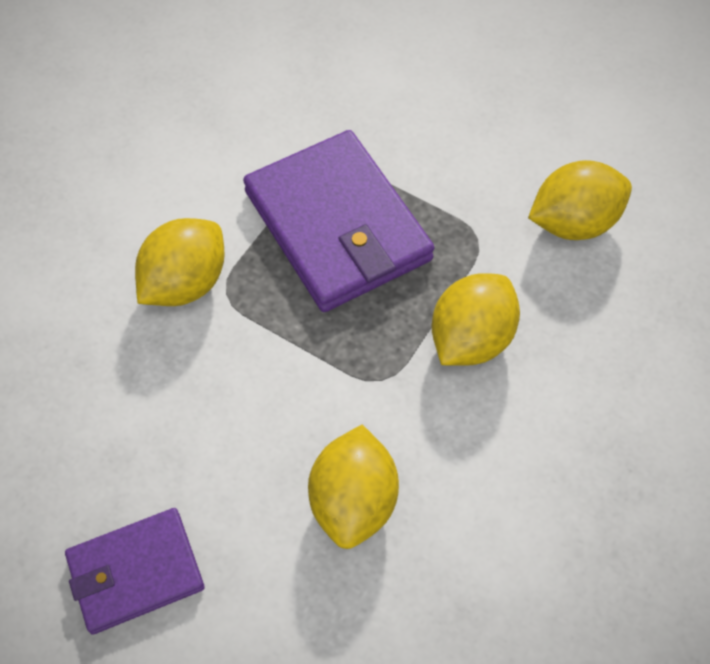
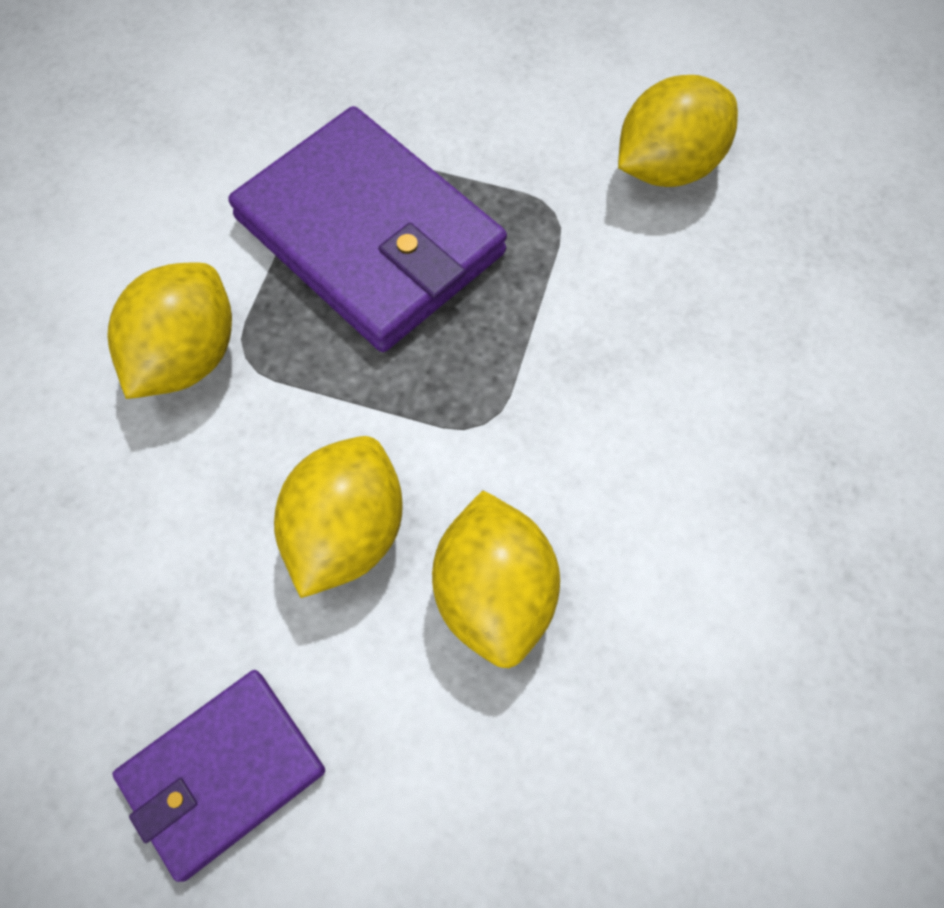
camera: 15 degrees left, 5 degrees up
yellow lemon [431,273,520,366] -> yellow lemon moved to [274,436,403,598]

